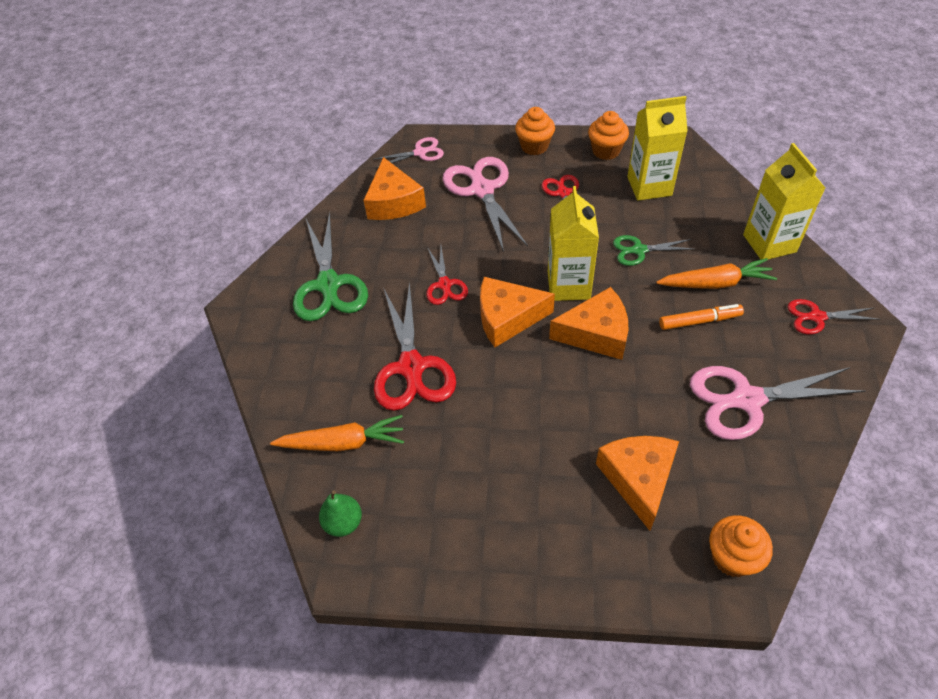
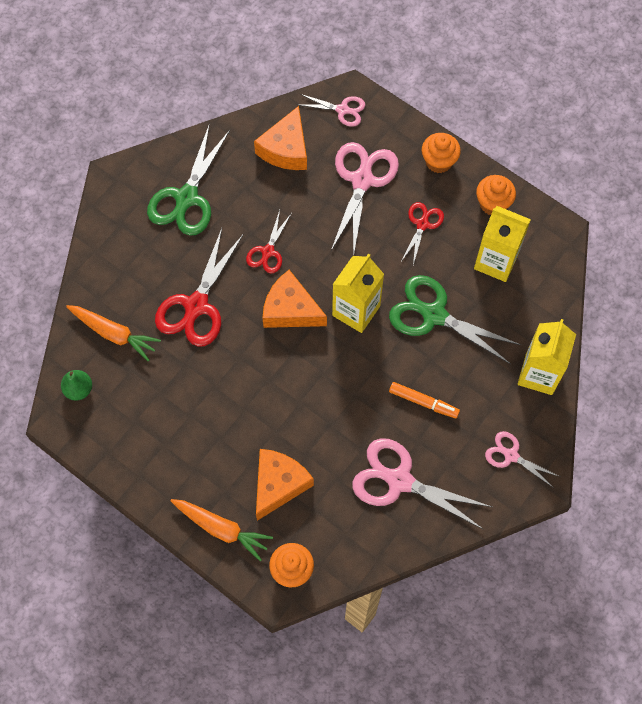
camera: 30 degrees right, 15 degrees up
orange cheese [549,287,629,360] -> none
green scissors [613,235,693,266] -> green scissors [389,275,521,364], size x1.81
orange carrot [656,258,777,289] -> orange carrot moved to [171,499,273,561]
red scissors [788,299,880,334] -> pink scissors [485,431,560,488]

